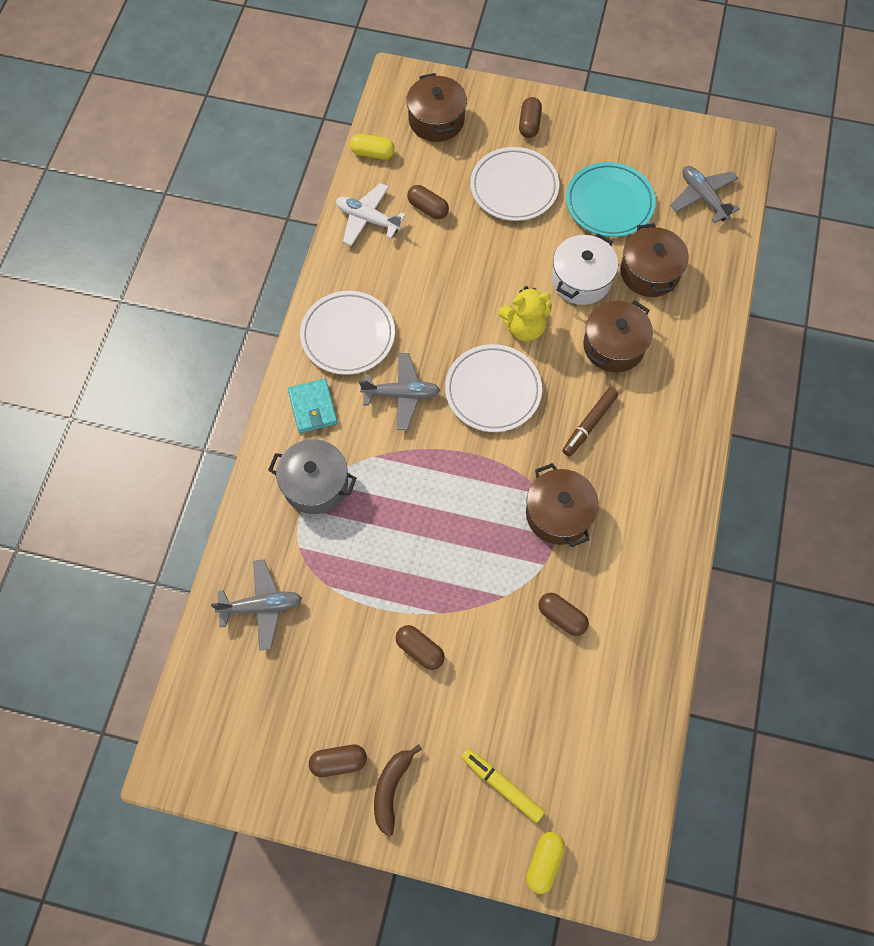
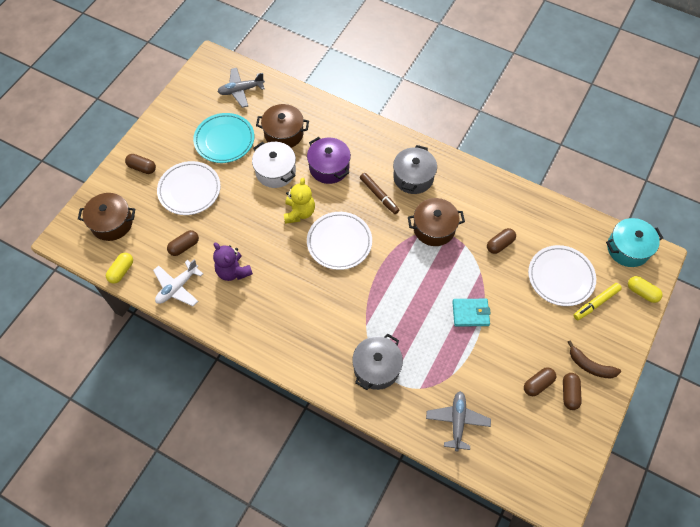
camera: 75 degrees left, 5 degrees down
turquoise wallet [288,379,338,433] -> turquoise wallet moved to [452,299,491,327]
white plate [300,291,395,375] -> white plate moved to [528,245,596,306]
grey plane [359,353,440,430] -> none
brown capsule [396,625,445,670] -> brown capsule moved to [524,367,556,396]
brown pot [583,300,653,372] -> purple pot [307,137,351,184]
none -> purple teddy bear [213,243,253,281]
none -> grey pot [393,145,437,194]
none -> turquoise pot [606,218,663,267]

